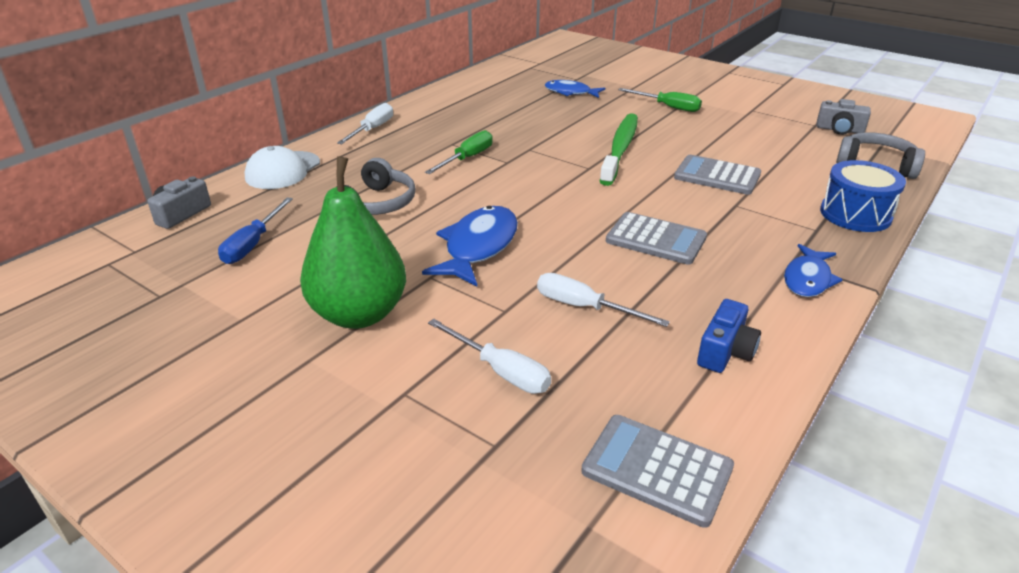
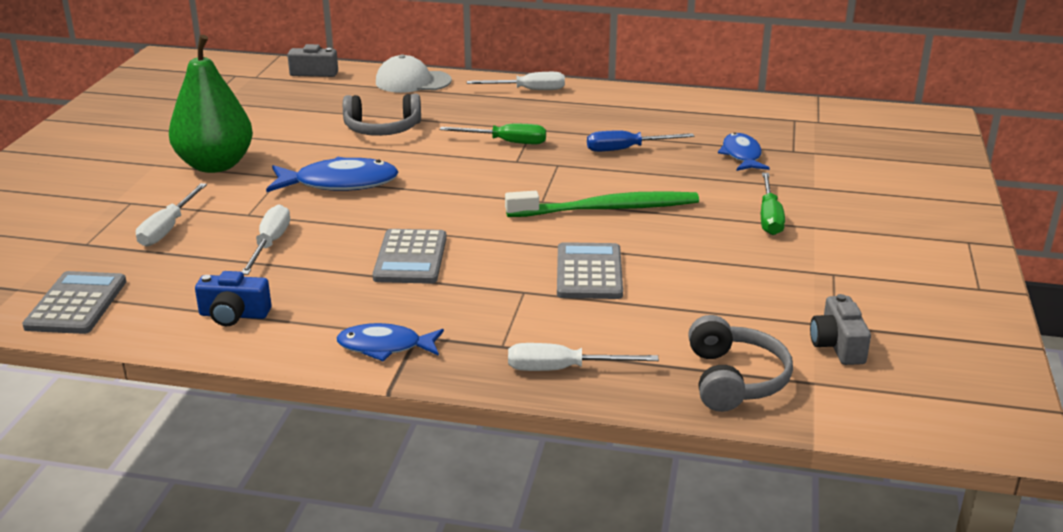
camera: 65 degrees right, 5 degrees down
blue screwdriver [218,197,293,264] -> blue screwdriver moved to [587,130,694,152]
blue drum [820,160,906,232] -> white screwdriver [508,343,659,371]

